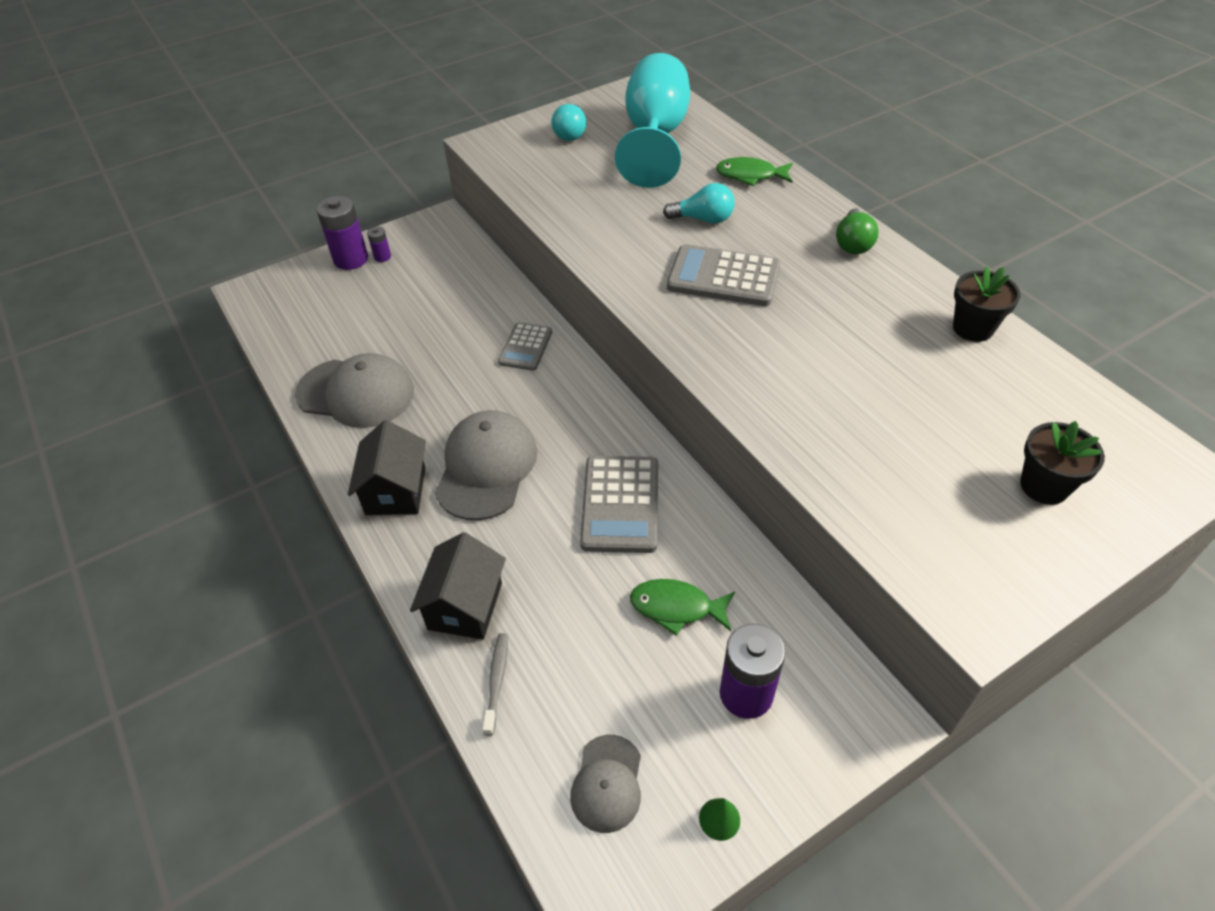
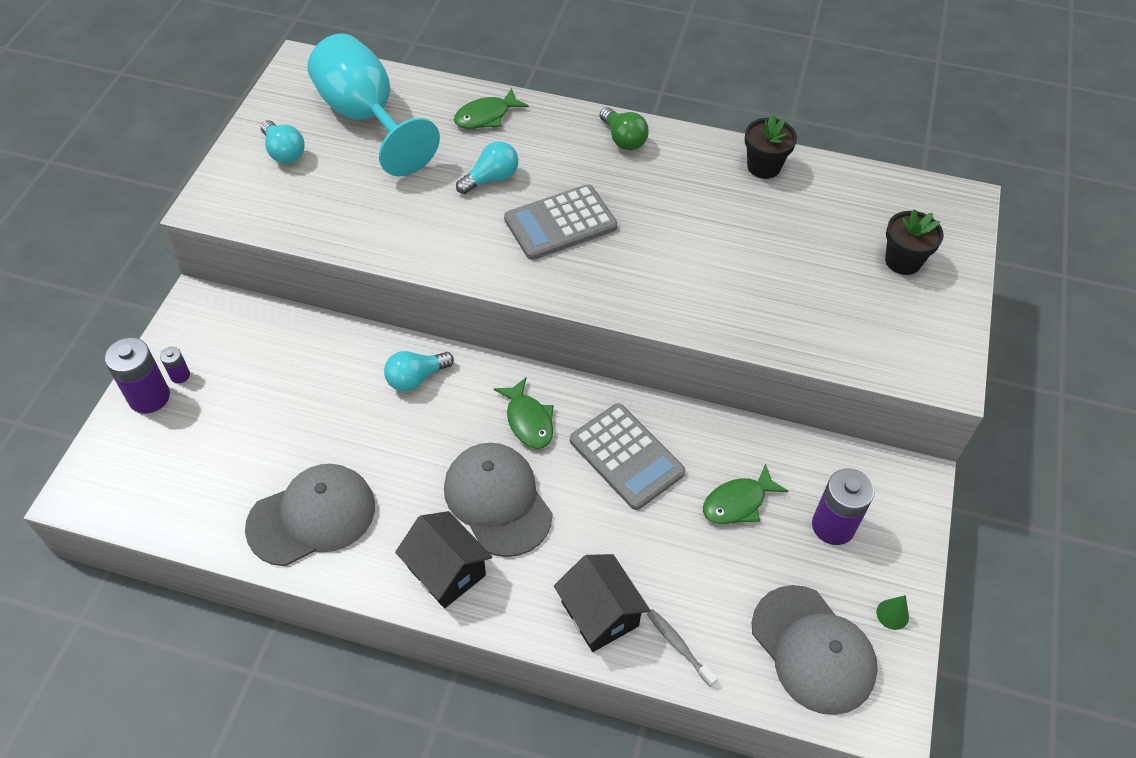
camera: 45 degrees left, 5 degrees up
grey calculator [498,323,552,371] -> turquoise light bulb [384,351,454,392]
grey cap [570,735,641,833] -> grey cap [752,585,878,715], size x1.74
none -> green fish [494,377,554,449]

